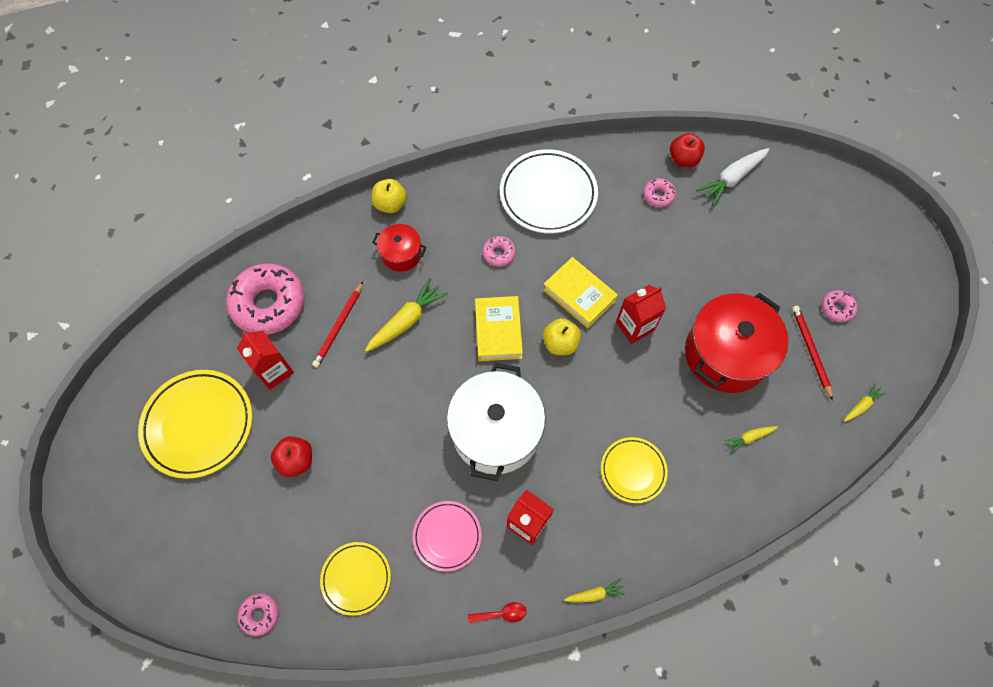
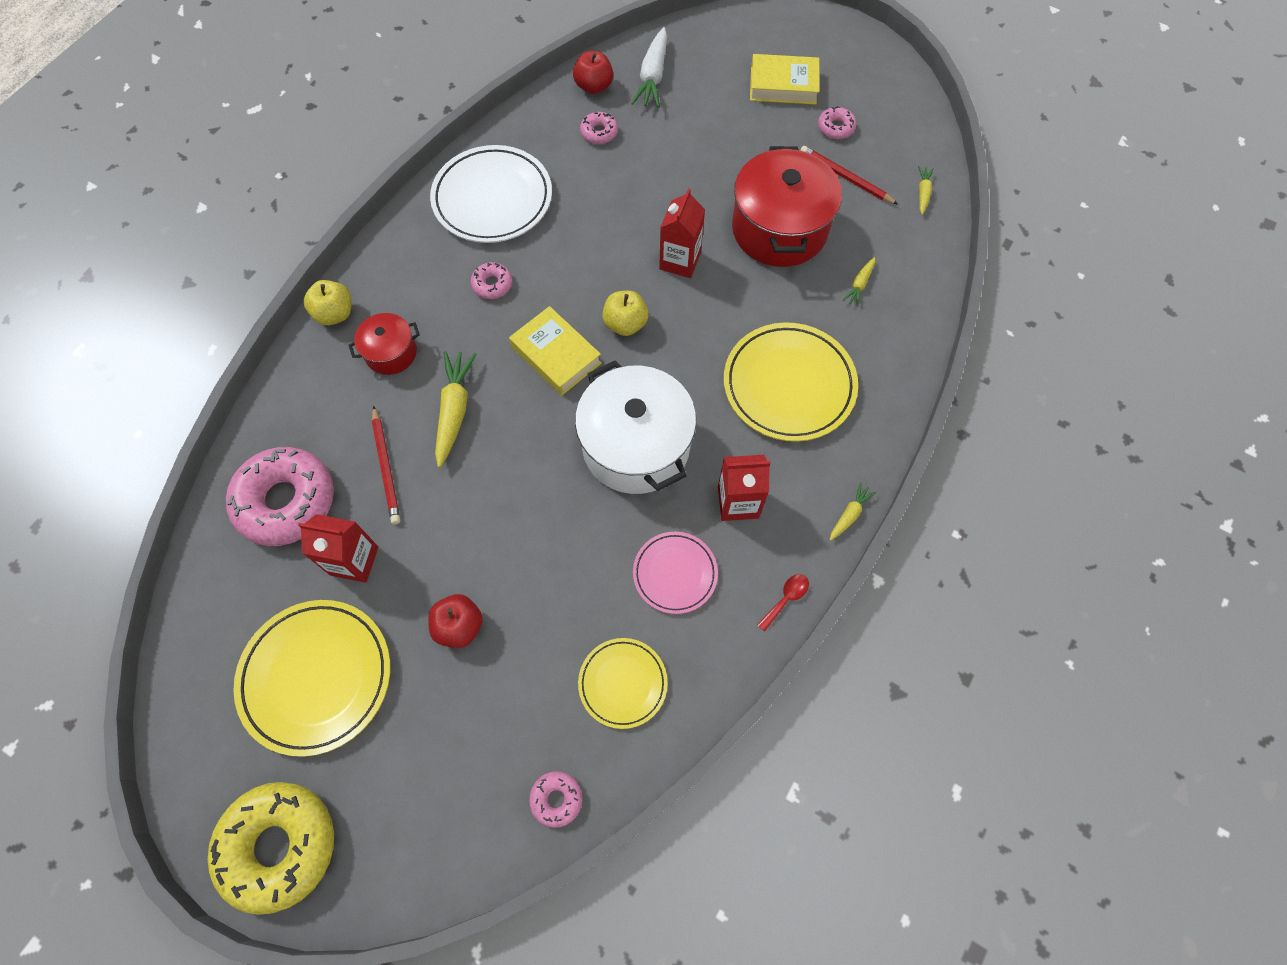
camera: 40 degrees left, 0 degrees up
yellow book [543,257,618,328] -> yellow book moved to [750,54,819,105]
yellow plate [601,437,668,503] -> yellow plate [724,322,858,442], size x1.72
none -> yellow donut [208,782,334,915]

